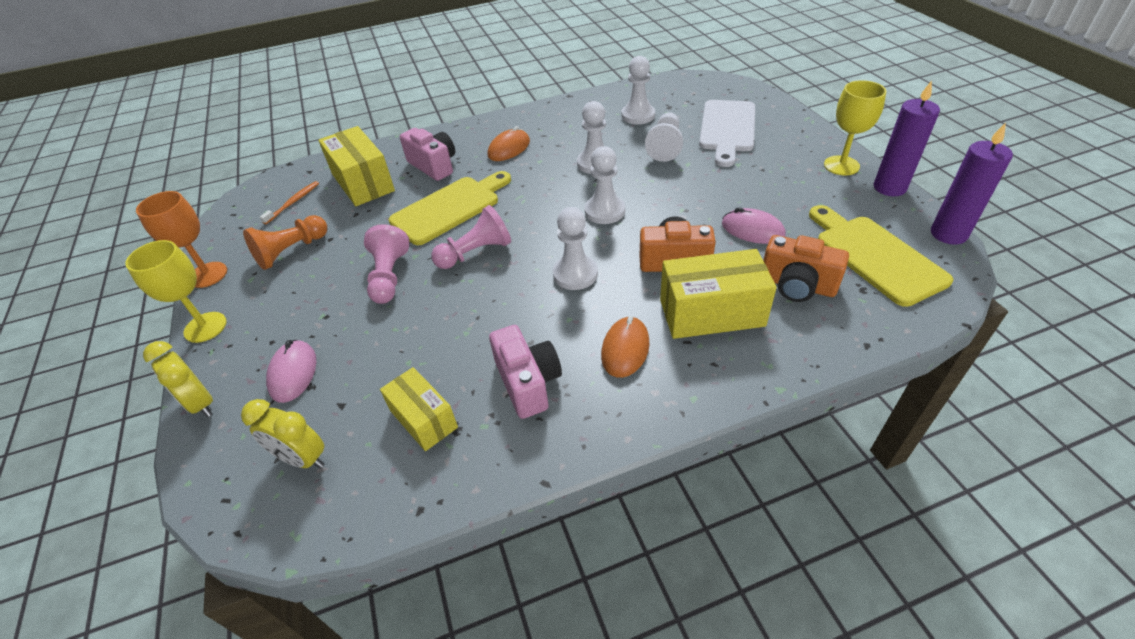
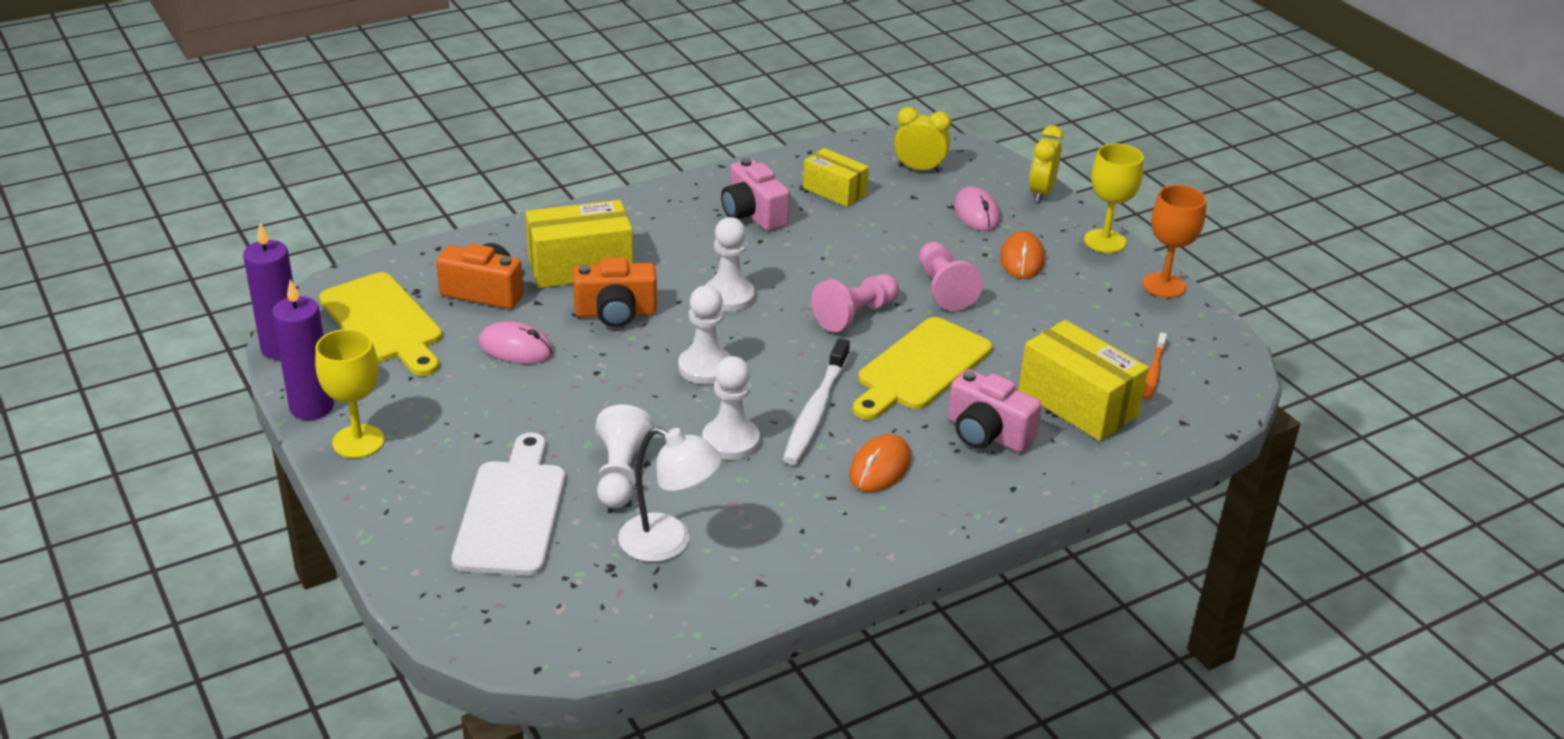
camera: 165 degrees right, 10 degrees down
yellow clock [143,341,213,417] -> yellow clock turned 105 degrees counterclockwise [1029,125,1064,203]
orange pawn [243,215,327,270] -> none
orange mouse [601,316,649,378] -> orange mouse moved to [1000,231,1045,279]
white pawn [622,56,655,124] -> white lamp [618,427,722,562]
none -> white toothbrush [783,338,850,465]

